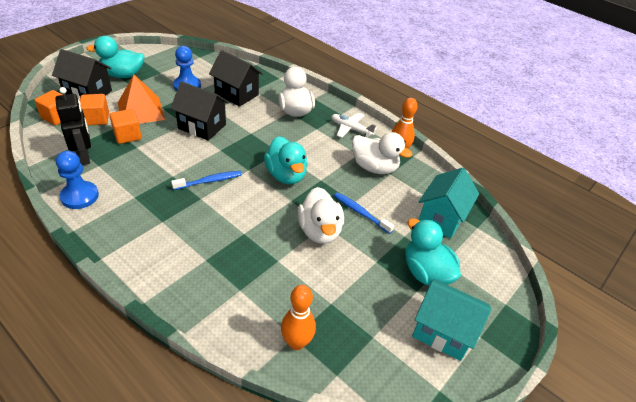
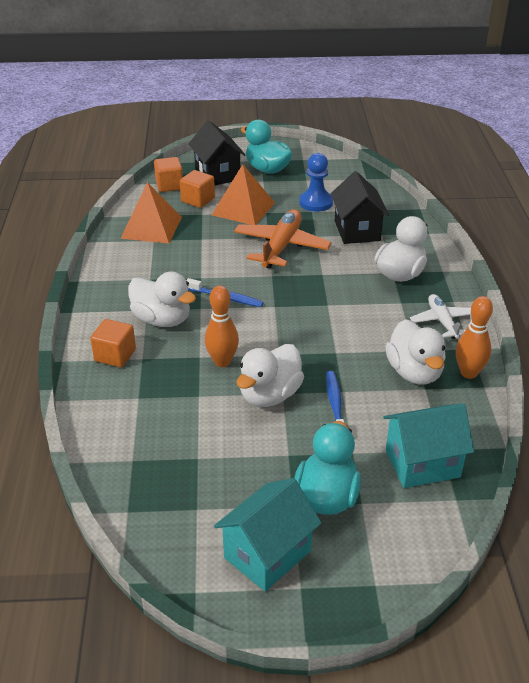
camera: 50 degrees right, 5 degrees down
black robot [55,87,91,165] -> orange pyramid [120,182,182,244]
blue pawn [56,151,99,209] -> none
orange cube [109,109,142,144] -> orange cube moved to [90,319,136,367]
black house [170,81,229,141] -> orange plane [234,209,331,268]
turquoise duck [264,136,308,184] -> none
orange bowling pin [281,285,316,350] -> orange bowling pin moved to [205,286,239,367]
turquoise house [412,279,491,361] -> turquoise house turned 60 degrees clockwise [214,478,321,592]
none -> white duck [128,272,196,327]

